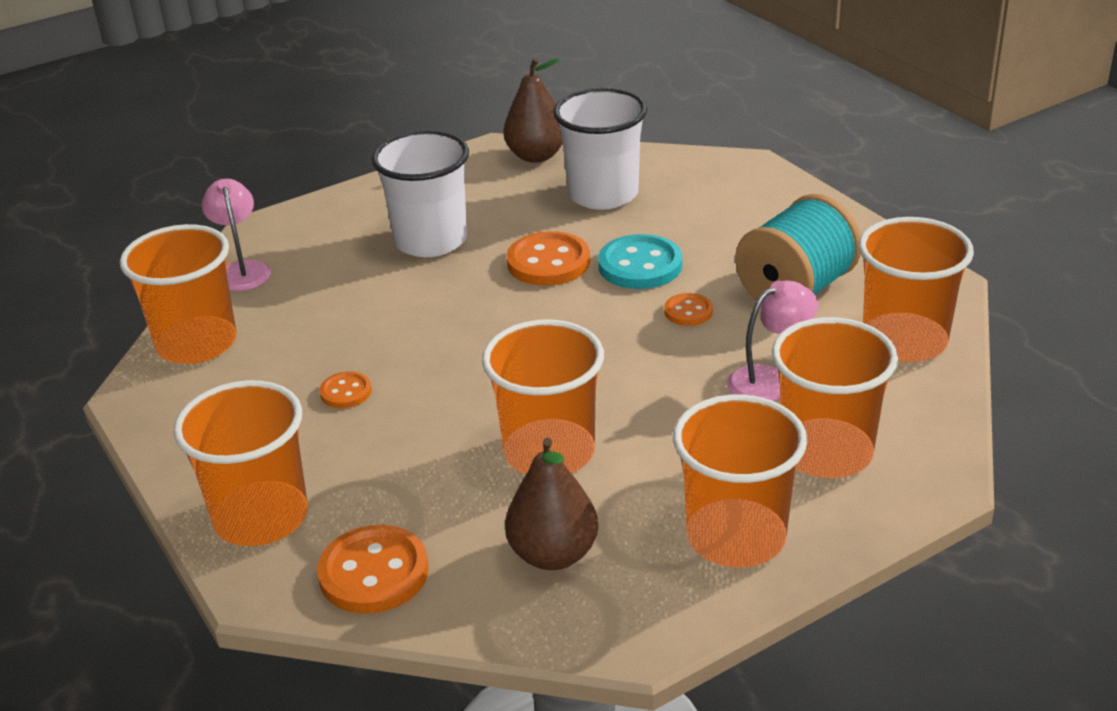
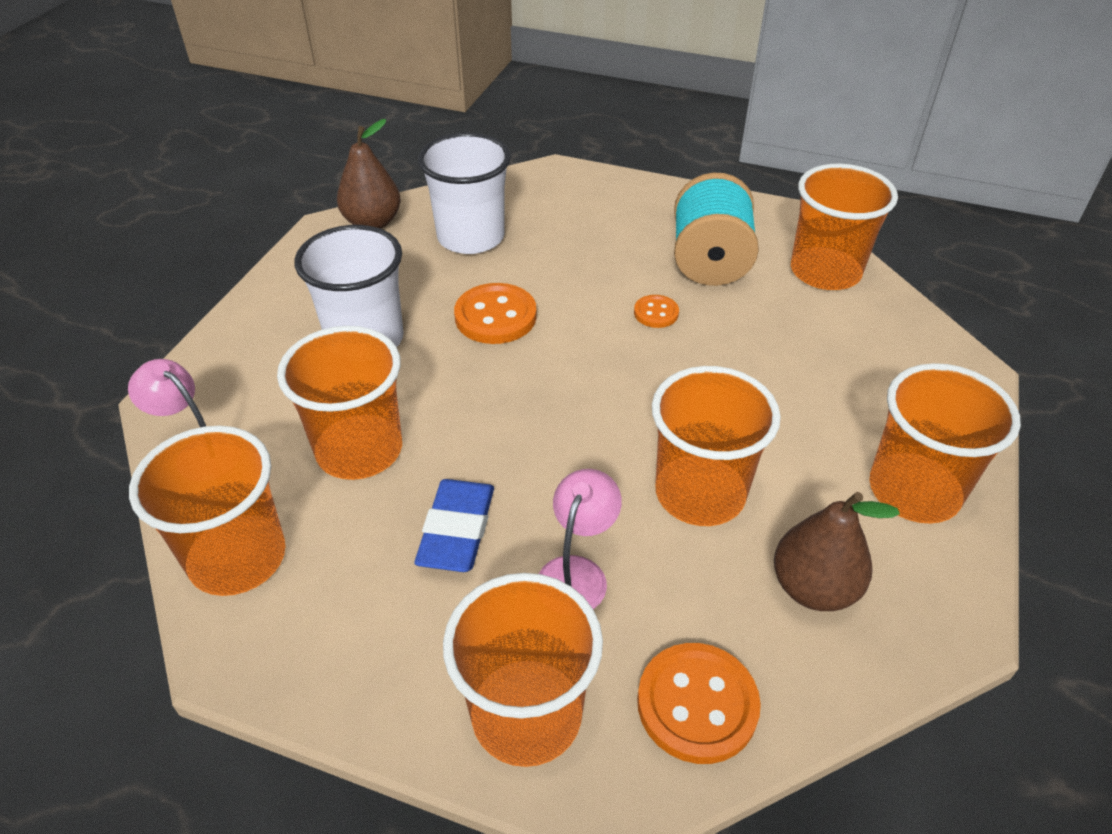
camera: 40 degrees left, 10 degrees up
orange button [319,371,372,408] -> blue eraser [414,479,494,572]
turquoise button [598,234,682,289] -> none
pink lamp [727,280,818,401] -> pink lamp moved to [539,469,622,609]
orange cup [772,317,898,478] -> orange cup moved to [277,326,402,480]

